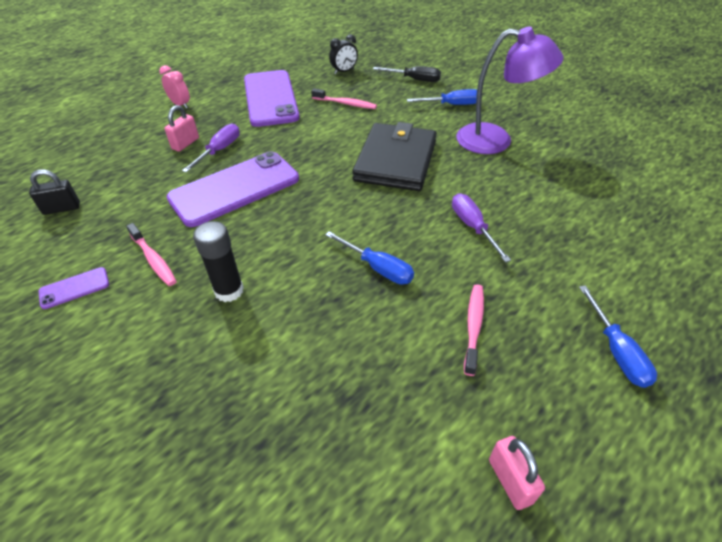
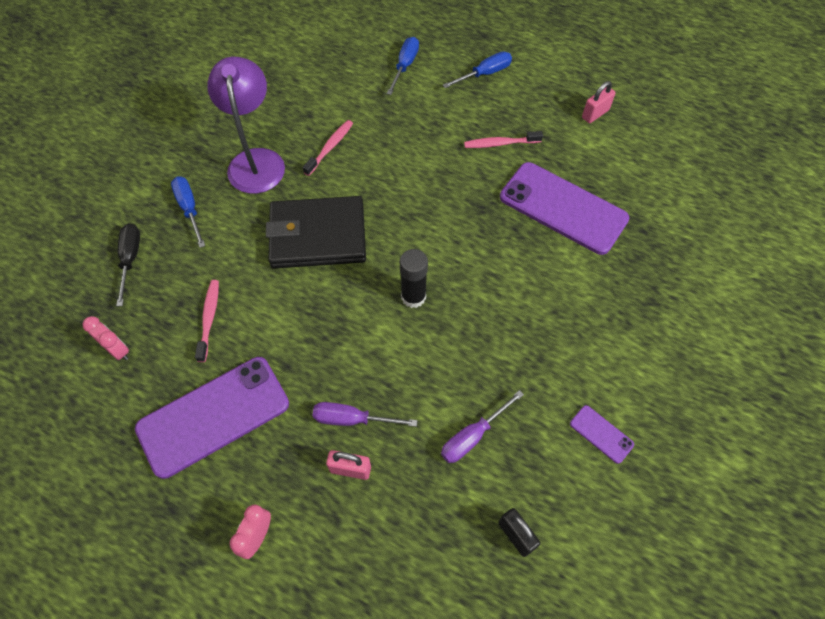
camera: 110 degrees left, 15 degrees up
pink toothbrush [126,223,177,286] -> pink toothbrush moved to [303,120,353,176]
purple phone [166,151,299,227] -> purple phone moved to [500,162,629,255]
black glue stick [193,221,244,302] -> black glue stick moved to [400,249,428,308]
blue screwdriver [325,231,414,285] -> blue screwdriver moved to [387,37,419,95]
black clock [329,34,358,74] -> pink clock [82,316,129,360]
purple screwdriver [452,193,511,262] -> purple screwdriver moved to [441,390,524,463]

